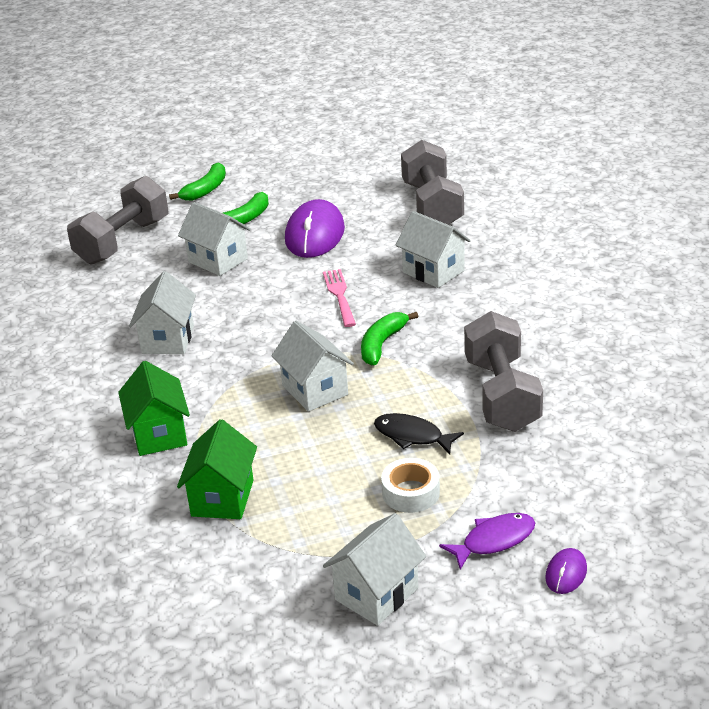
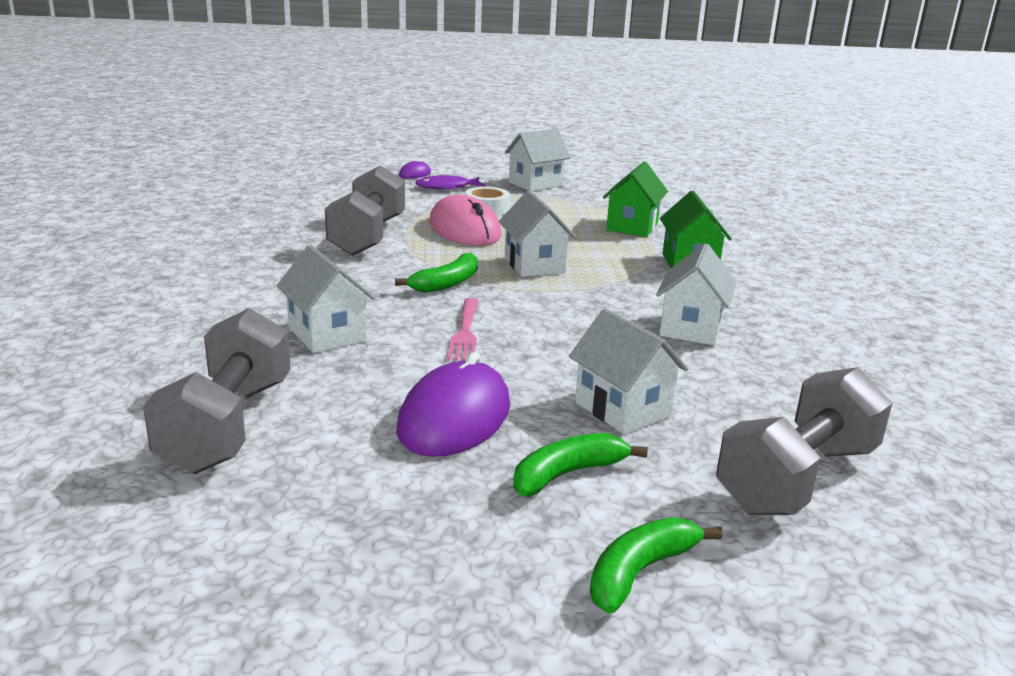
camera: 170 degrees left, 10 degrees down
black fish [374,413,464,454] -> pink mouse [429,194,502,246]

